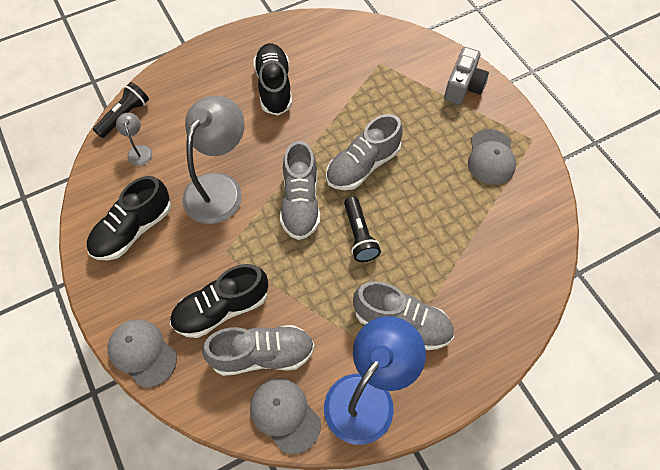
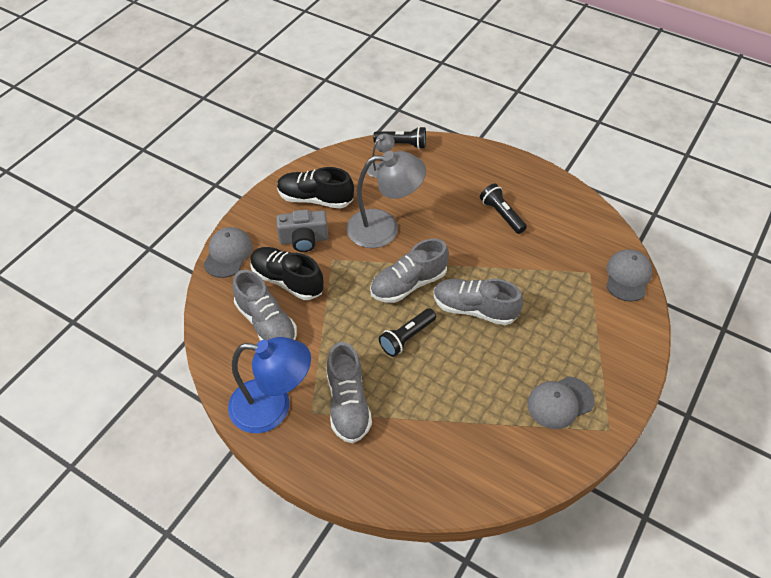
camera: 60 degrees right, 10 degrees down
grey cap [250,378,321,454] -> grey cap moved to [606,249,652,302]
black shoe [253,43,292,116] -> black flashlight [480,183,527,234]
grey camera [444,47,489,105] -> grey camera moved to [276,210,328,252]

